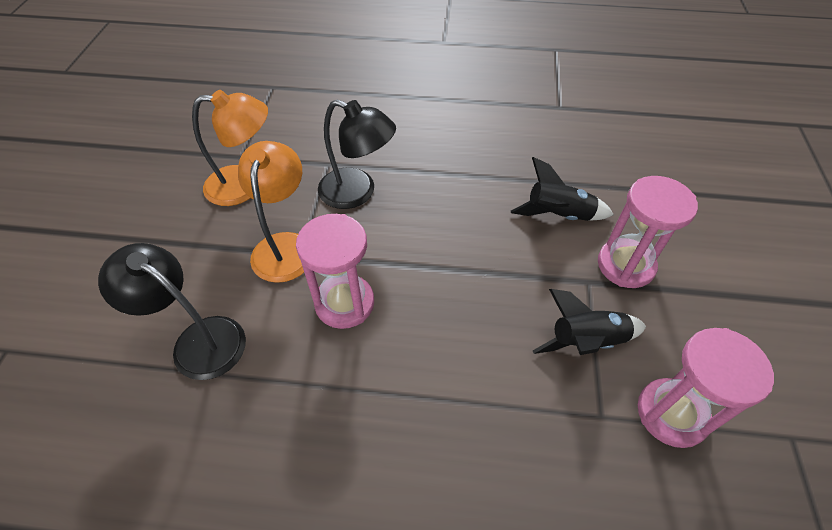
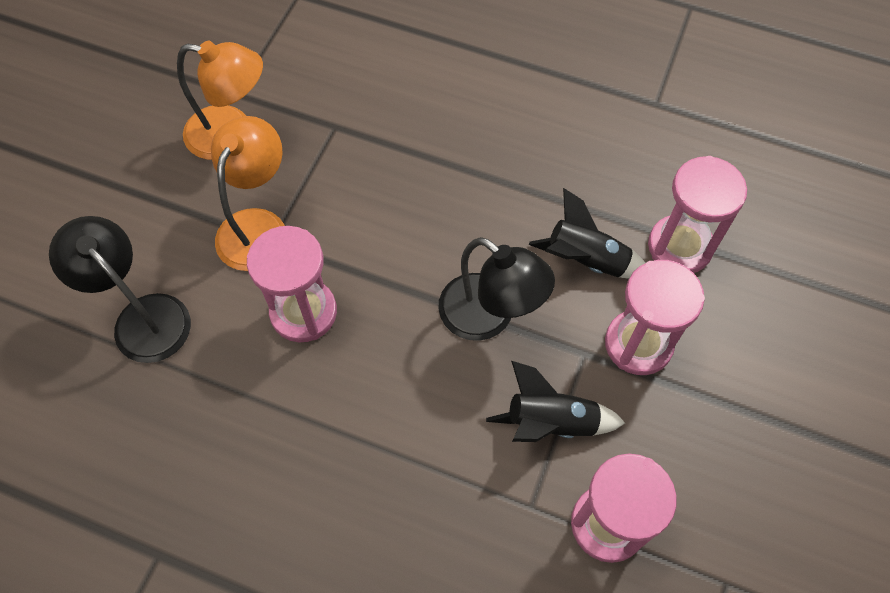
camera: 15 degrees right, 10 degrees up
black lamp [318,100,396,209] -> black lamp moved to [438,237,555,341]
none -> pink hourglass [648,156,747,273]

